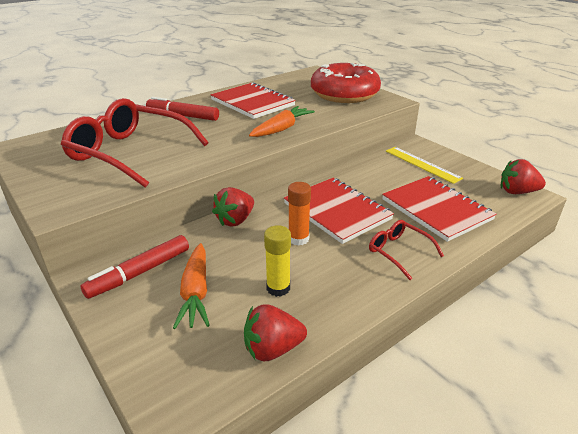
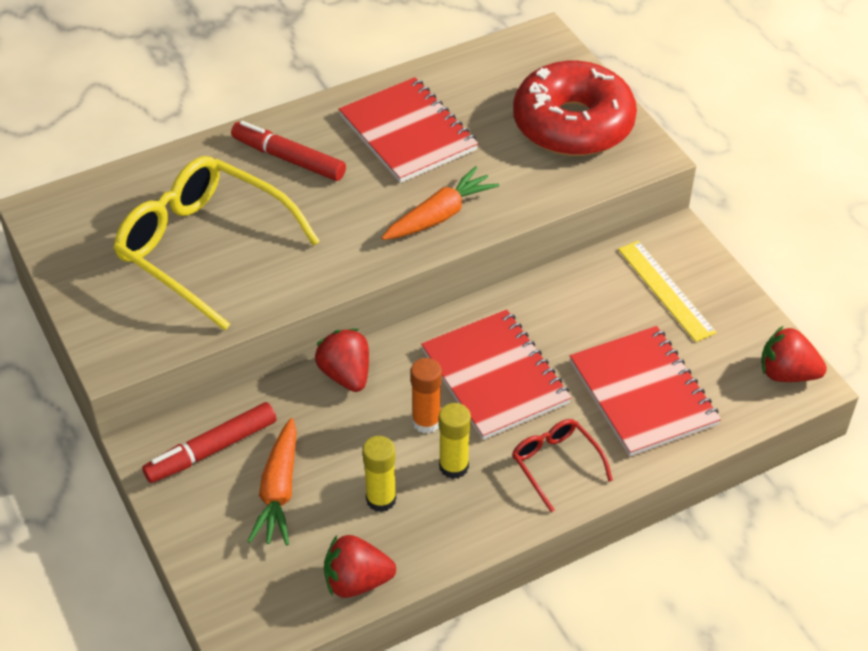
camera: 10 degrees right, 15 degrees up
red glasses [61,98,208,188] -> yellow glasses [113,156,320,331]
red strawberry [212,187,254,227] -> red strawberry turned 105 degrees clockwise [315,329,369,392]
none -> yellow glue stick [439,403,471,479]

